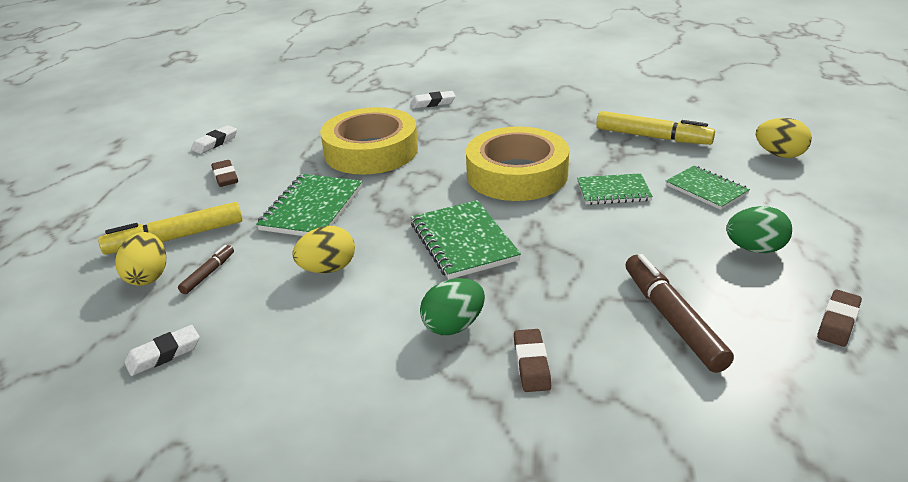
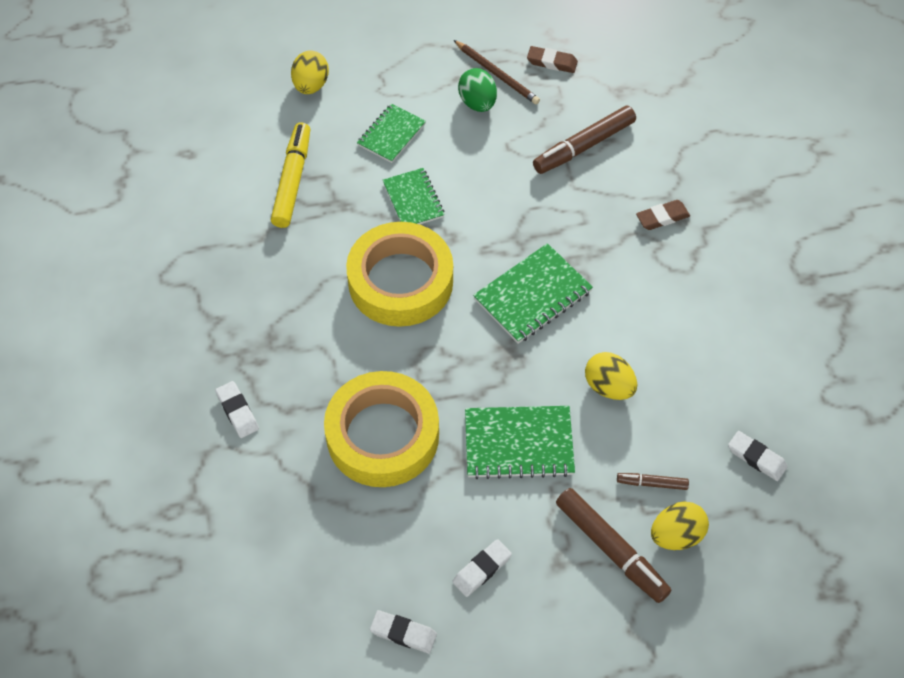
camera: 110 degrees left, 25 degrees up
yellow marker [98,202,243,254] -> brown marker [556,488,671,603]
brown eraser [211,160,238,187] -> white eraser [452,539,512,597]
green egg [420,278,485,335] -> none
none -> brown pencil [454,40,540,105]

